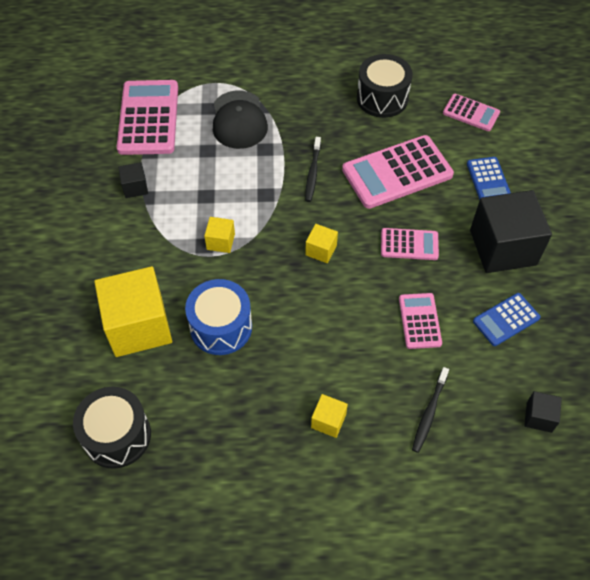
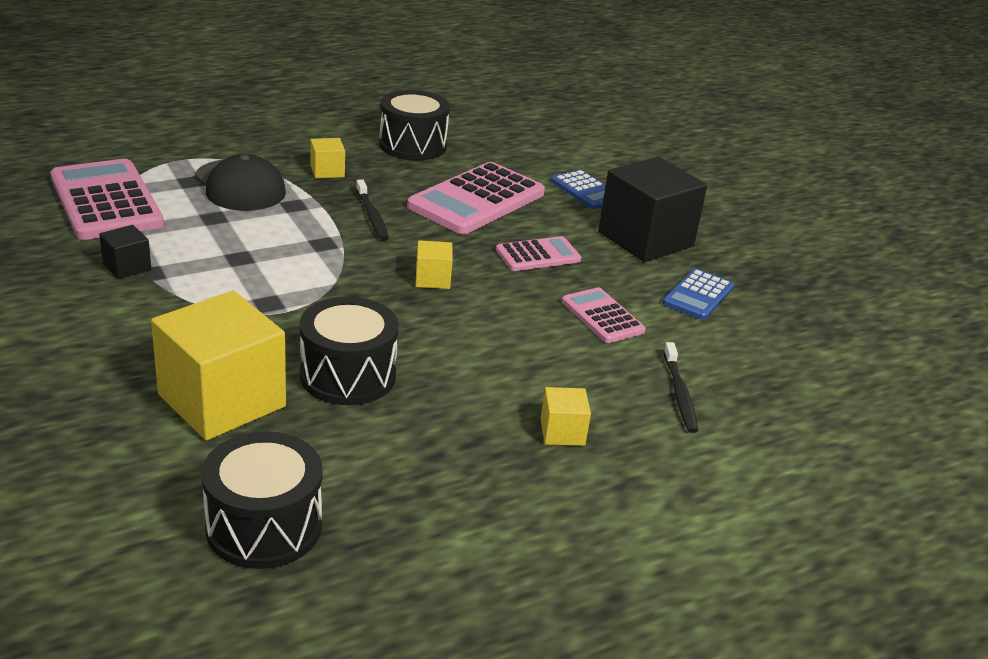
camera: 30 degrees left, 25 degrees down
blue drum [185,279,252,355] -> black drum [300,297,399,405]
yellow cube [204,217,235,253] -> yellow cube moved to [310,138,345,179]
pink calculator [443,94,500,131] -> none
black cube [524,391,562,433] -> none

